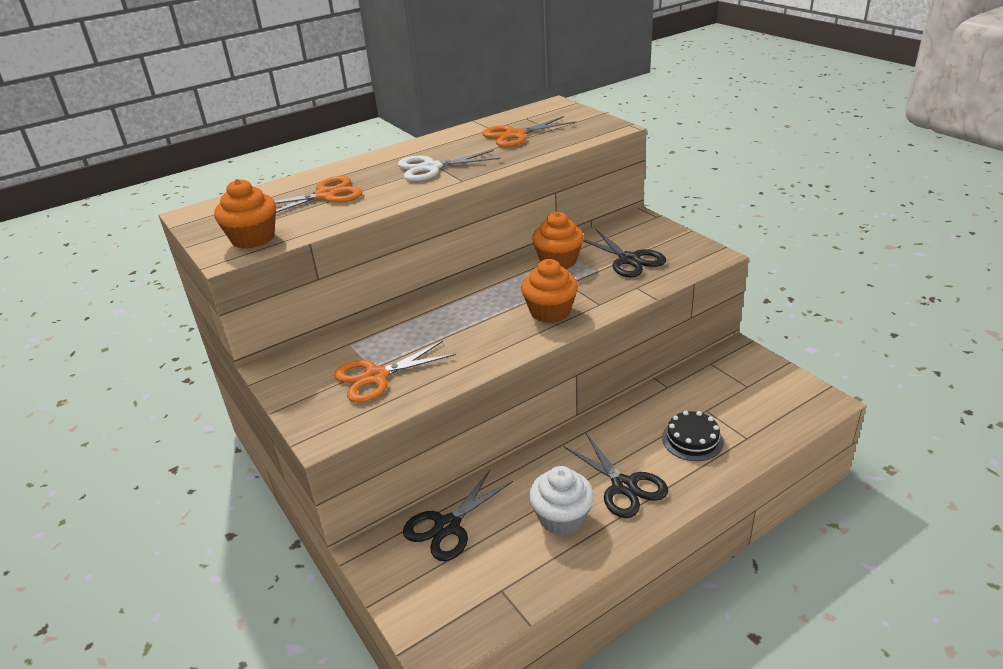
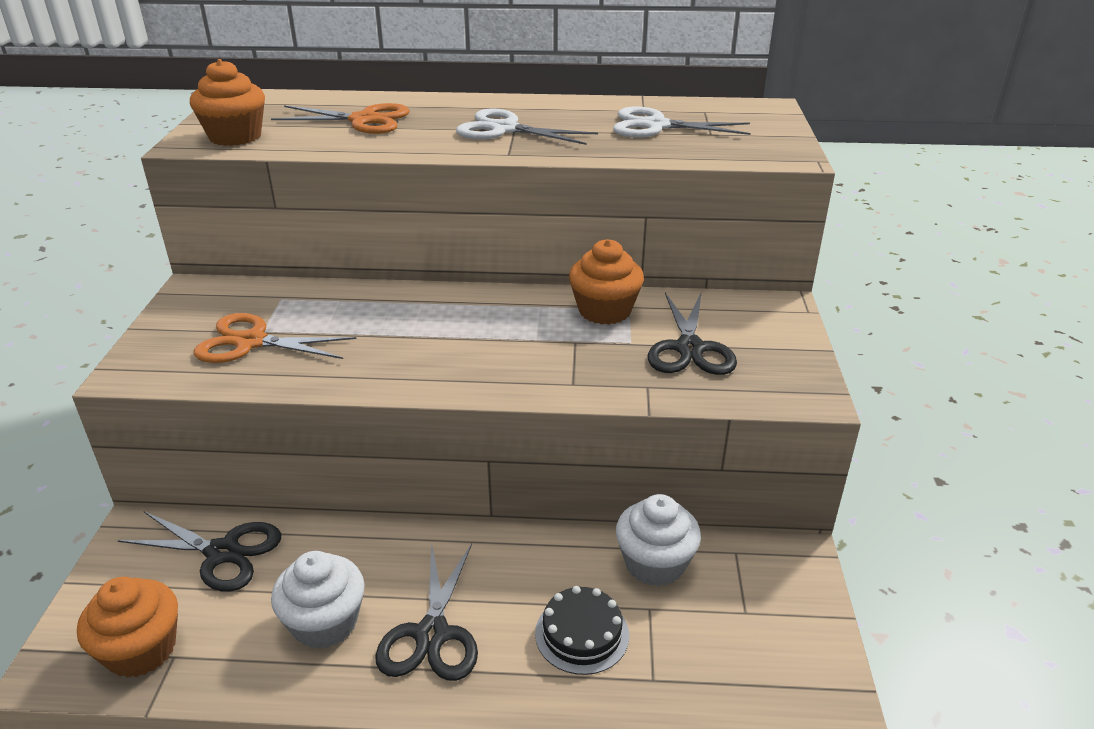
camera: 35 degrees right, 0 degrees up
black scissors [403,470,513,561] -> black scissors turned 150 degrees counterclockwise [117,511,281,592]
orange scissors [482,116,576,147] -> white scissors [613,106,751,137]
orange cupcake [521,259,578,323] -> orange cupcake moved to [77,577,178,678]
none -> white cupcake [616,494,701,587]

